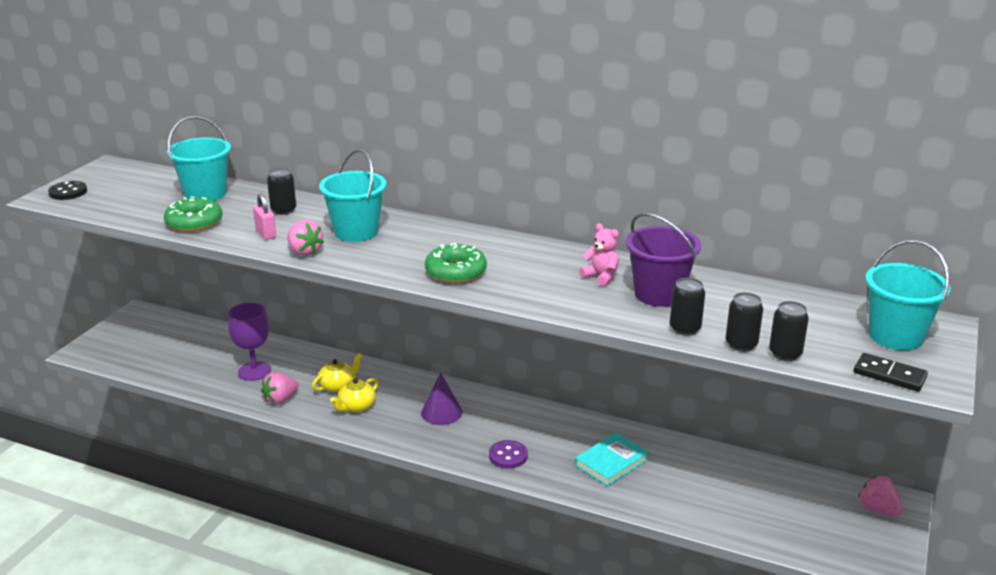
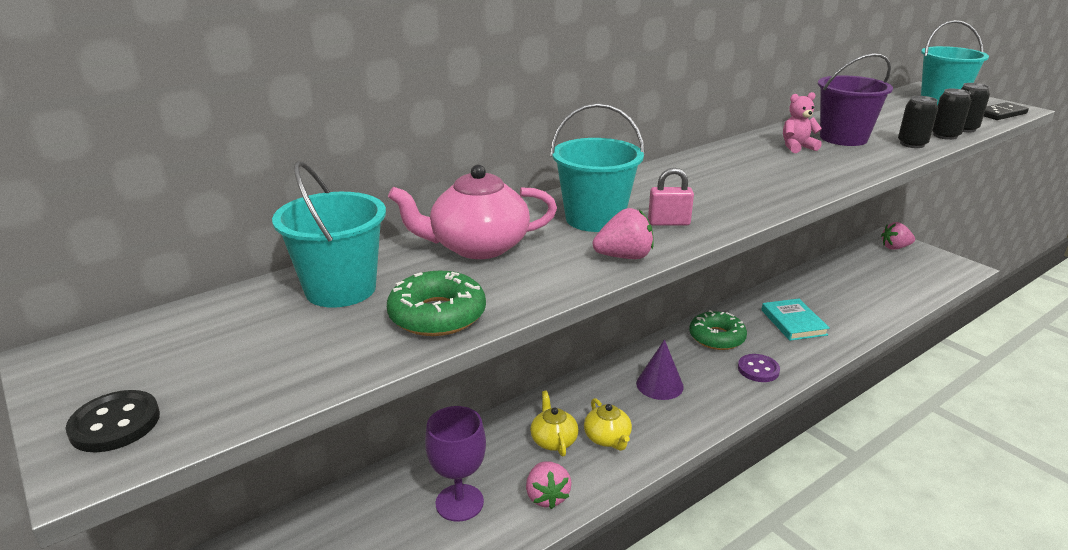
camera: 60 degrees left, 0 degrees up
pink padlock [253,193,276,240] -> pink padlock moved to [648,168,694,226]
black can [267,168,296,215] -> pink teapot [388,165,557,259]
green donut [425,243,487,283] -> green donut moved to [689,310,747,350]

